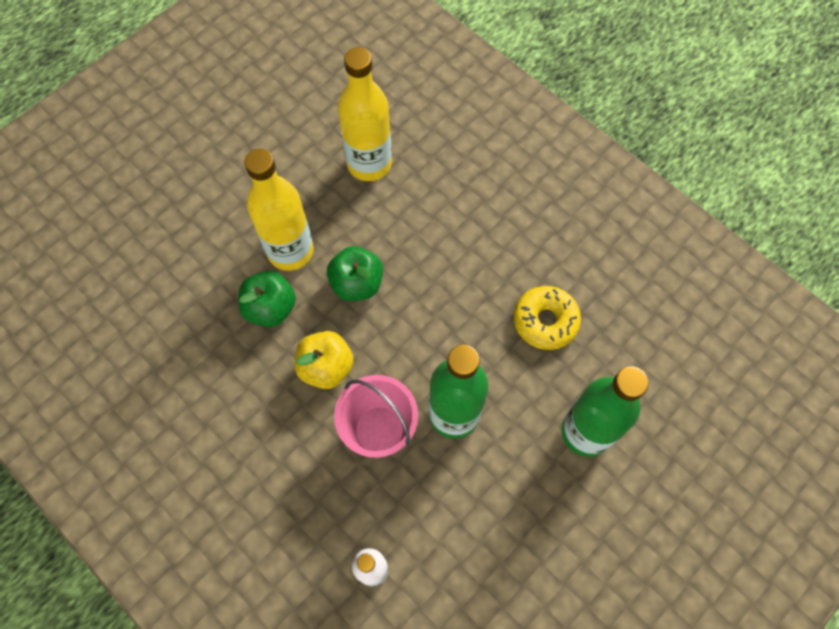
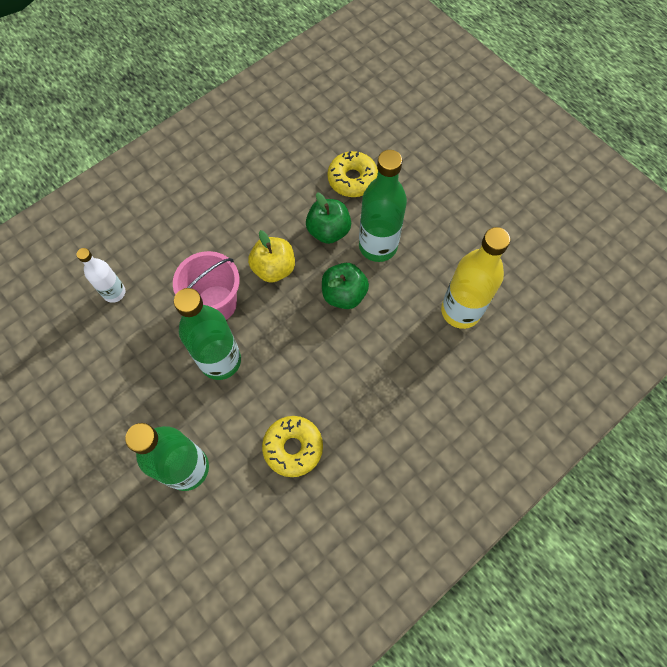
camera: 95 degrees right, 0 degrees up
yellow bottle [244,149,314,271] -> green bottle [359,150,407,262]
none -> yellow donut [327,151,378,197]

